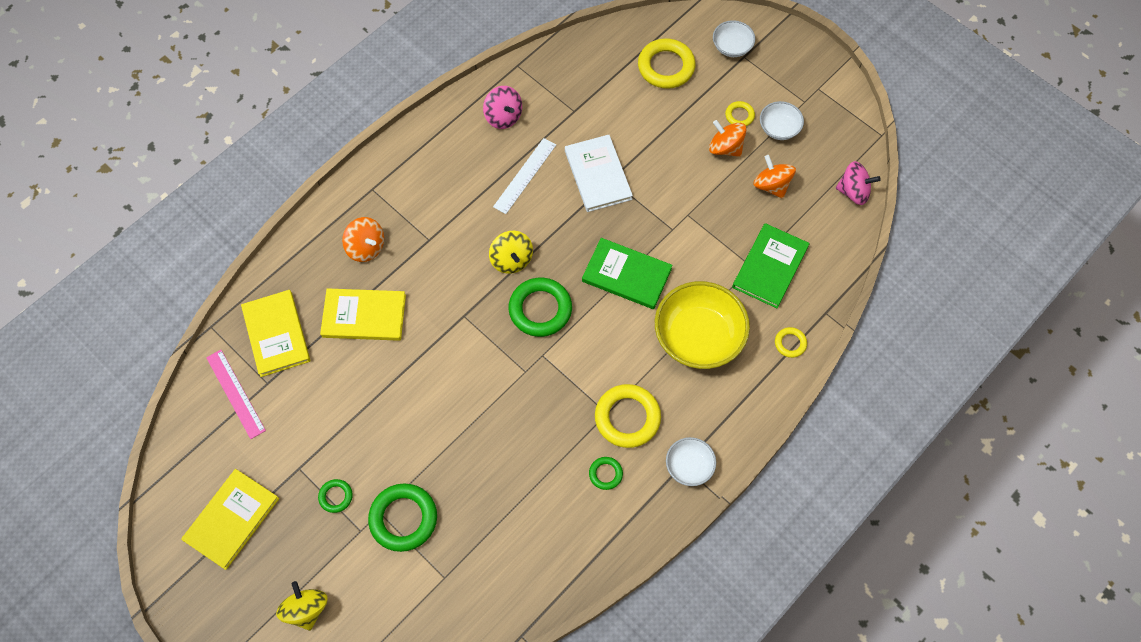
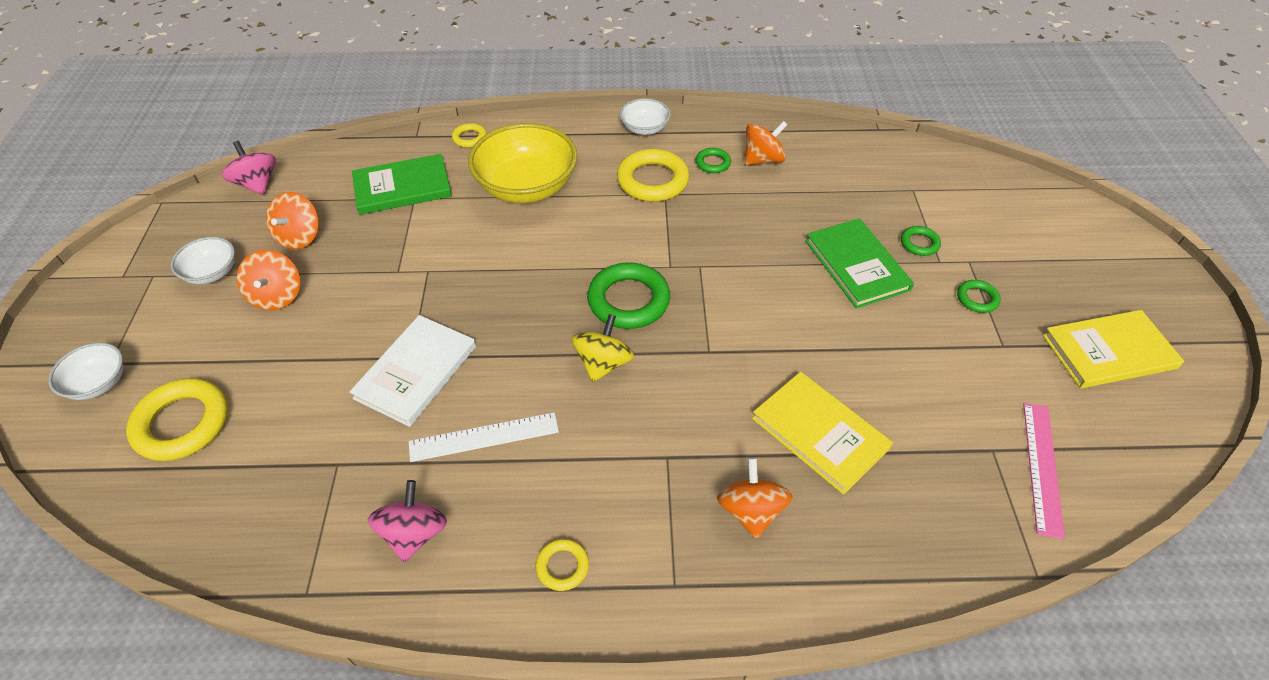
camera: 135 degrees left, 15 degrees down
yellow book [241,290,310,377] -> none
yellow spinning top [276,581,328,631] -> none
green ring [368,484,437,552] -> green ring [901,226,941,256], size x0.50
green book [582,238,673,309] -> green book moved to [805,218,914,309]
yellow ring [725,101,755,126] -> yellow ring moved to [536,539,589,591]
none -> orange spinning top [745,121,787,165]

